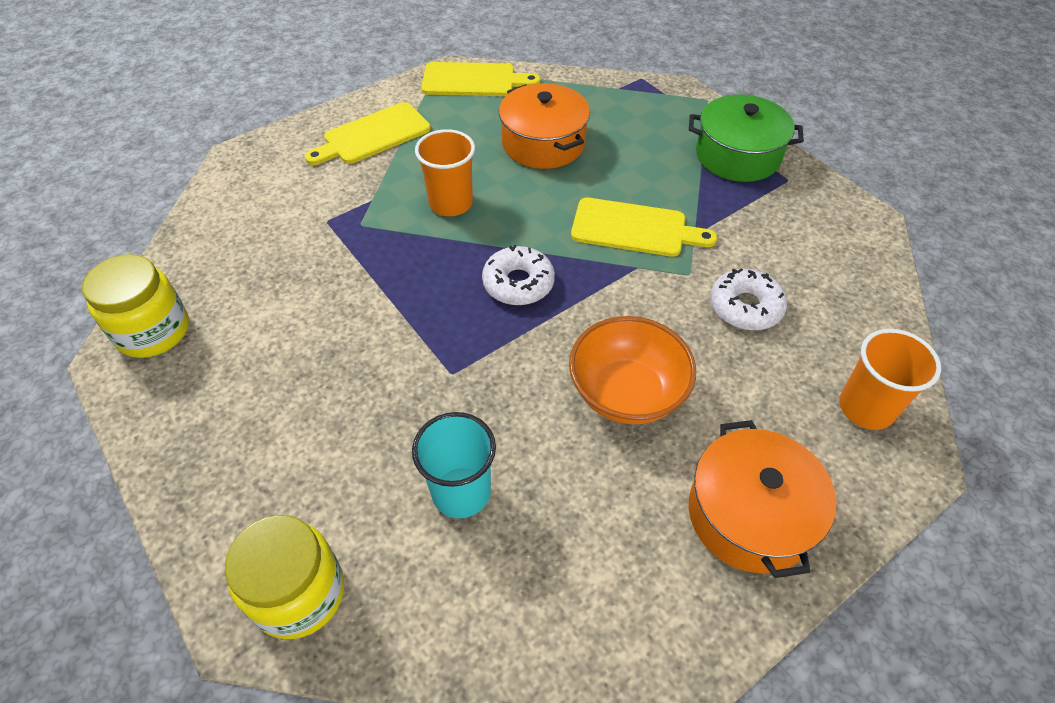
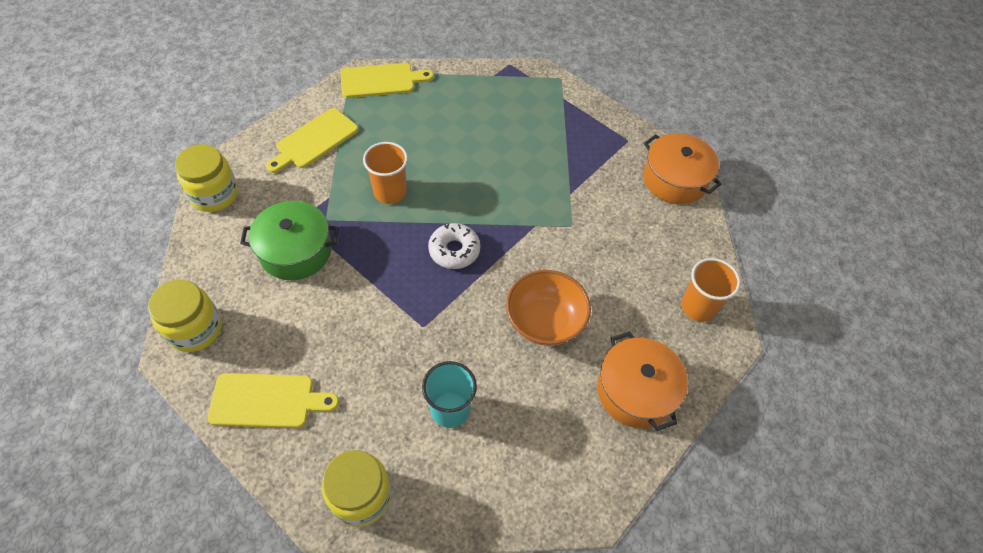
camera: 15 degrees left, 5 degrees up
orange pot [499,83,590,169] -> orange pot moved to [643,133,722,204]
yellow cutting board [571,198,717,257] -> yellow cutting board moved to [207,373,339,428]
green pot [689,94,804,182] -> green pot moved to [240,201,339,280]
white donut [710,268,787,330] -> none
none -> yellow jar [175,144,238,212]

